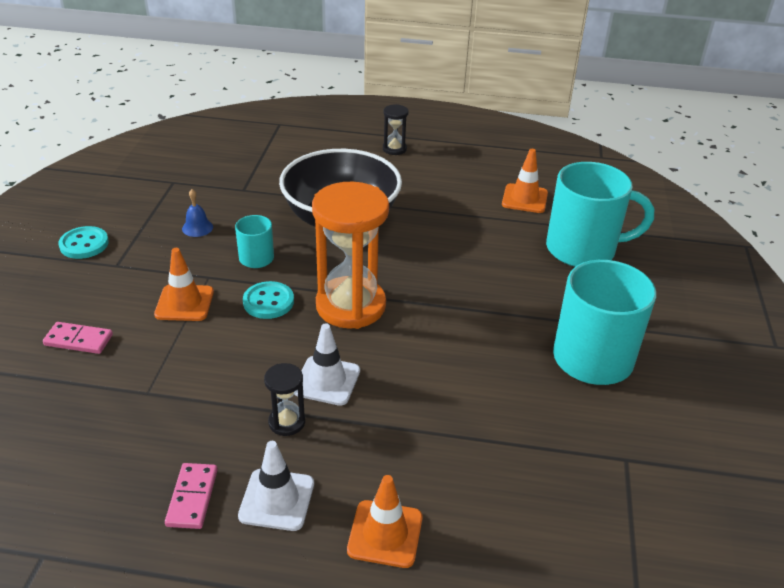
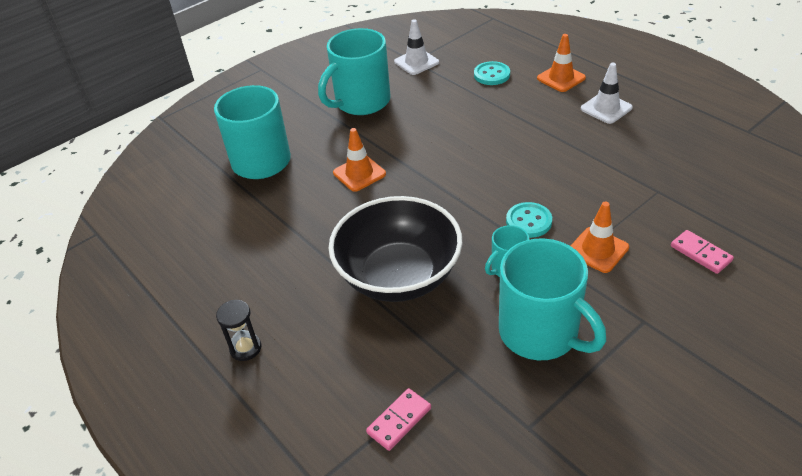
camera: 135 degrees left, 5 degrees up
turquoise button [58,226,109,259] -> turquoise button moved to [474,61,510,85]
pink domino [165,463,218,529] -> pink domino moved to [366,388,431,451]
blue bell [182,189,213,237] -> turquoise mug [499,238,606,360]
black hourglass [264,363,305,436] -> none
white traffic cone [295,323,360,406] -> white traffic cone moved to [394,19,439,75]
orange hourglass [312,182,389,329] -> none
orange traffic cone [502,149,548,213] -> orange traffic cone moved to [333,128,386,192]

